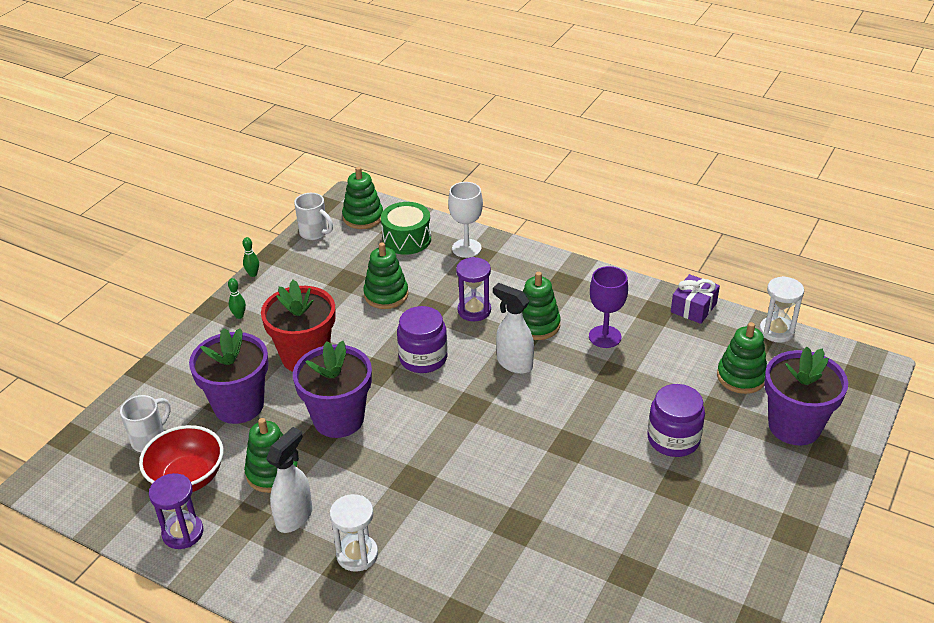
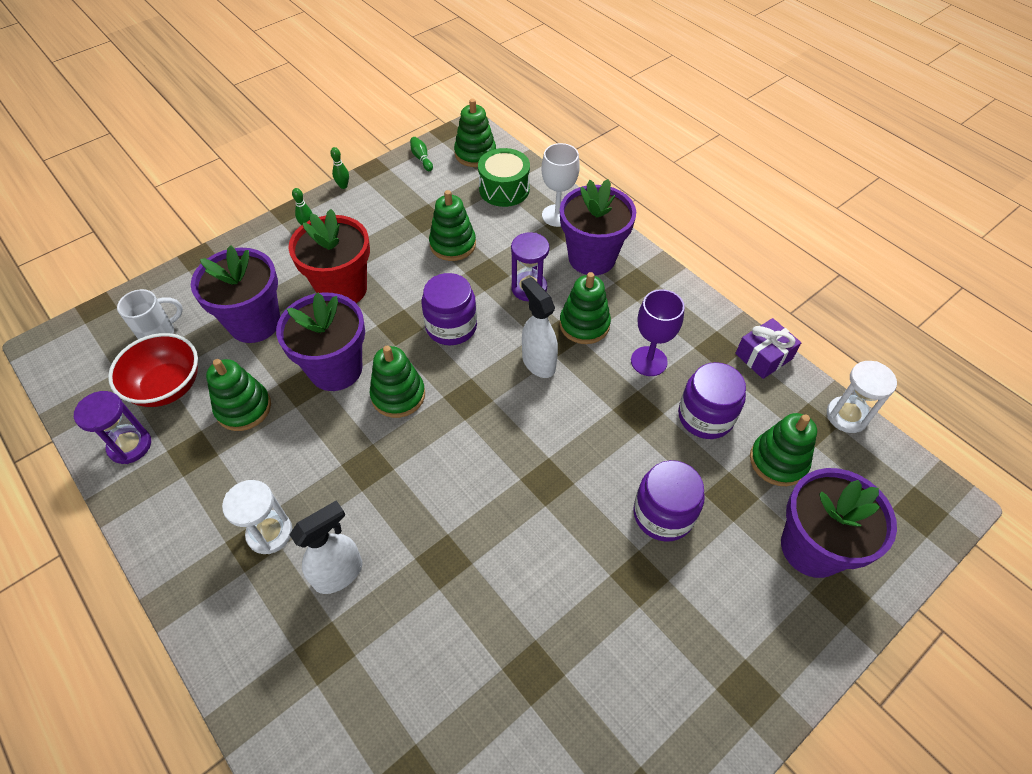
camera: 20 degrees right, 15 degrees up
white spray bottle [266,427,312,533] -> white spray bottle moved to [289,500,362,594]
white mug [294,193,333,240] -> green bowling pin [410,137,433,171]
none -> green stacking toy [370,346,425,418]
none -> purple flower pot [560,179,636,275]
none -> purple jar [678,362,746,439]

